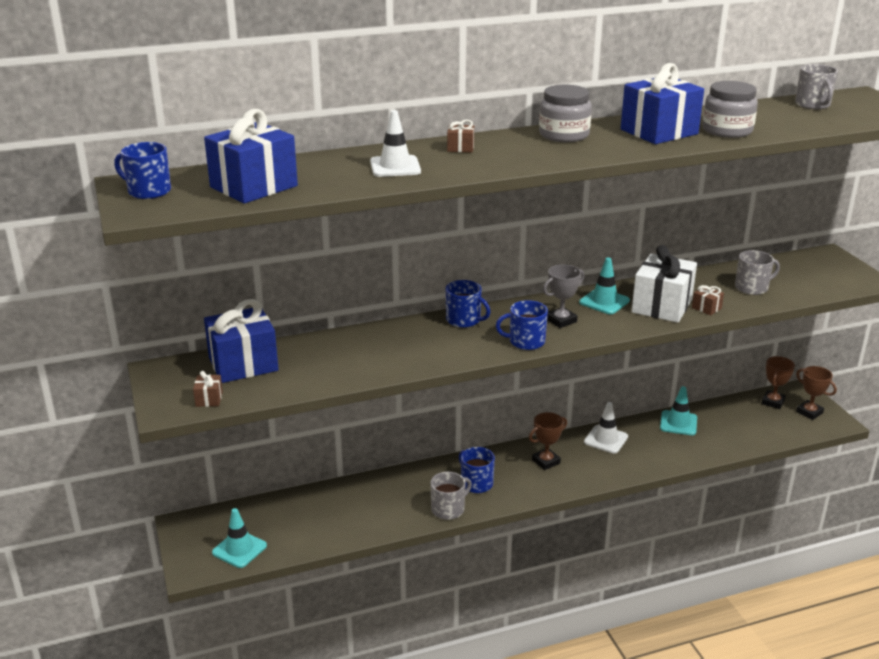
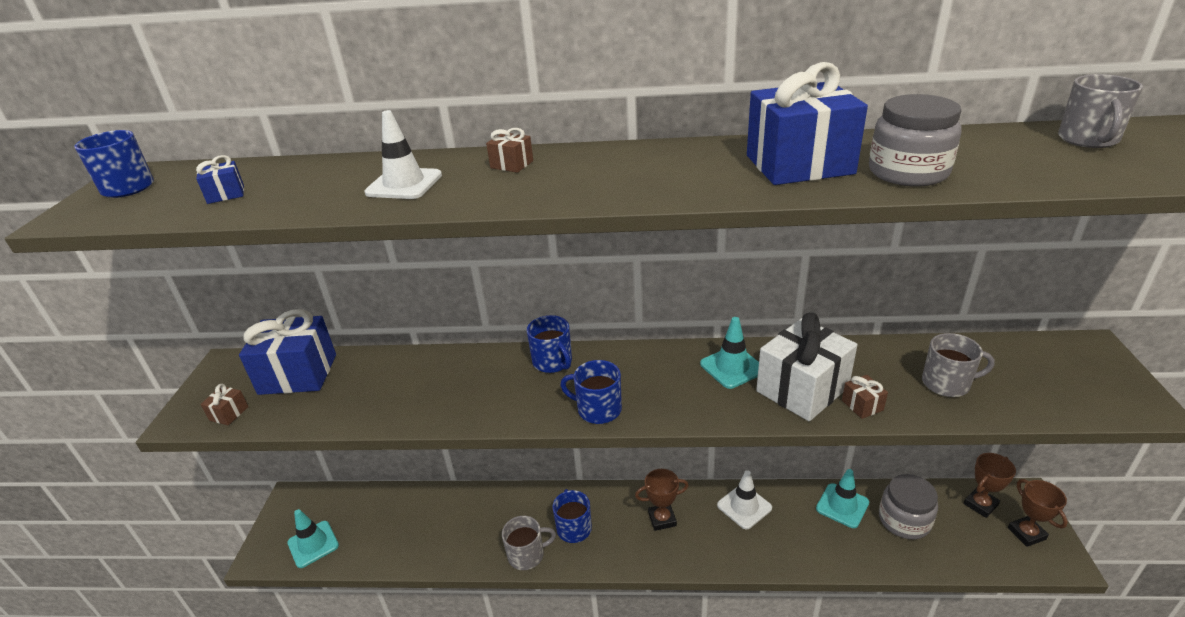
camera: 25 degrees right, 5 degrees up
blue gift [204,109,298,203] -> blue gift [196,155,244,204], size x0.42
grey jar [539,85,592,142] -> grey jar moved to [879,474,938,539]
grey trophy [543,264,584,328] -> none

